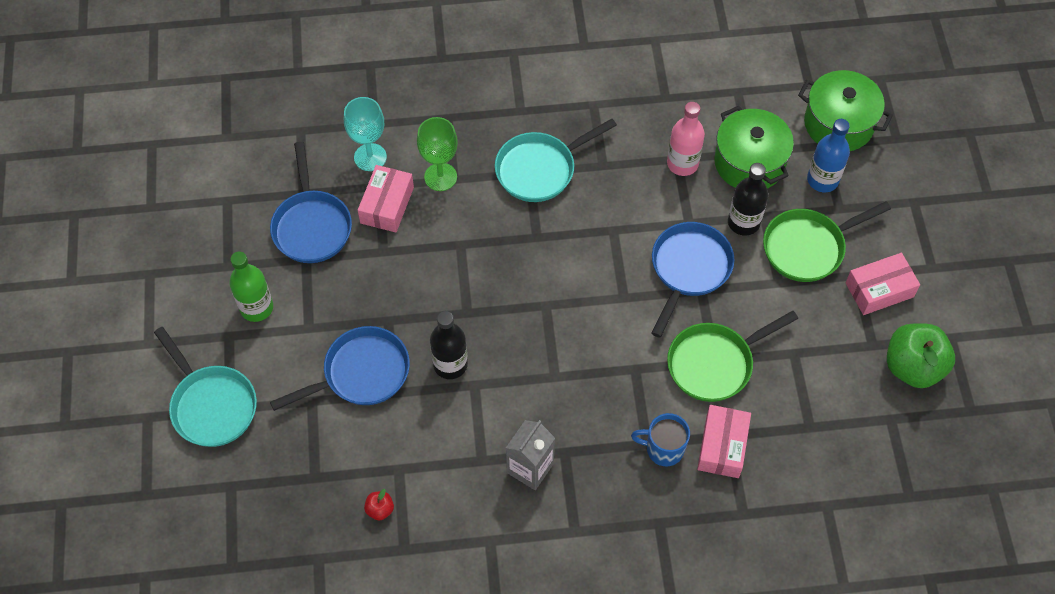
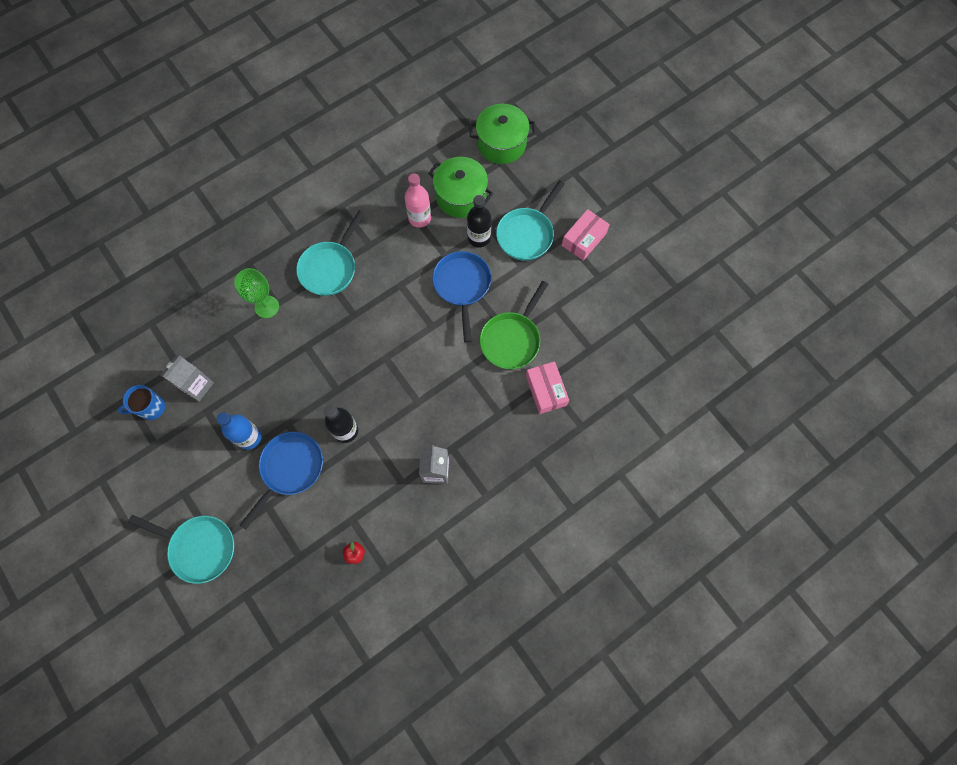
camera: 30 degrees left, 10 degrees up
green bottle [229,252,273,322] -> none
blue pan [270,142,352,263] -> grey carton [161,355,214,402]
turquoise goblet [344,97,387,171] -> none
pink box [358,165,414,232] -> none
blue mug [631,413,690,467] -> blue mug moved to [118,385,165,420]
green pan [763,201,891,282] -> turquoise pan [496,180,565,261]
blue bottle [807,119,850,192] -> blue bottle moved to [217,412,261,450]
green apple [887,323,955,388] -> none

